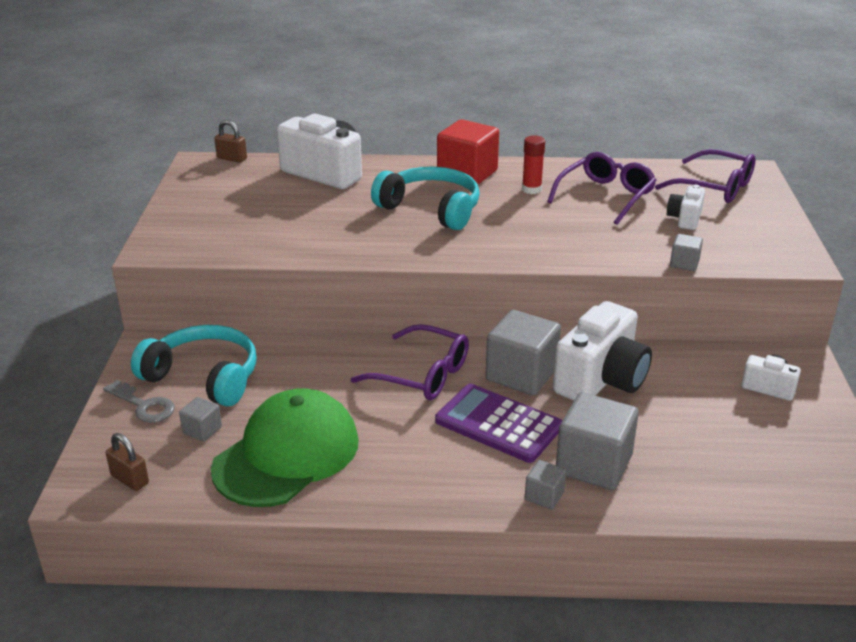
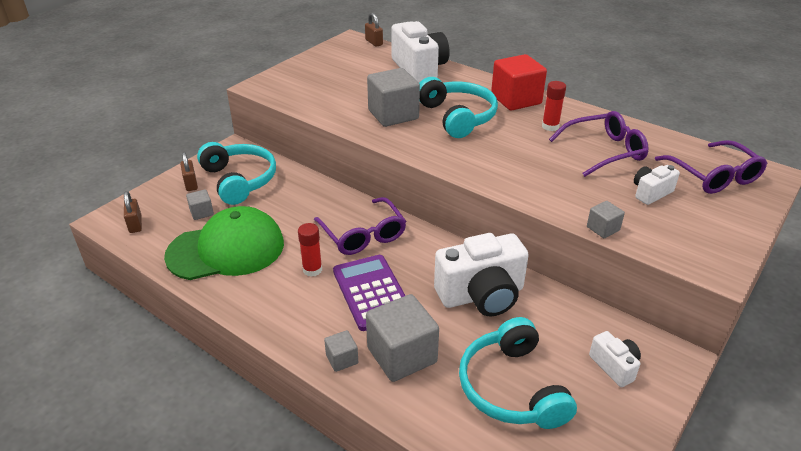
camera: 35 degrees right, 5 degrees up
grey key [103,380,175,423] -> brown padlock [180,152,198,191]
grey cube [485,310,561,395] -> grey cube moved to [367,68,420,127]
none -> red glue stick [298,223,322,277]
none -> turquoise headphones [459,317,577,429]

